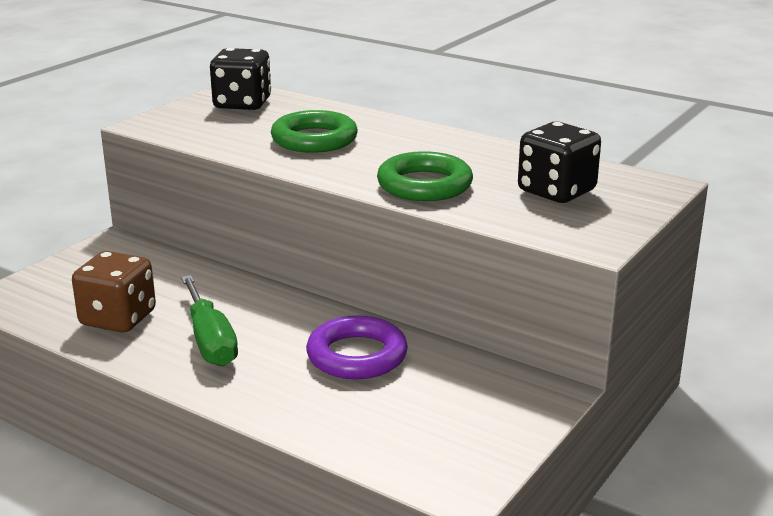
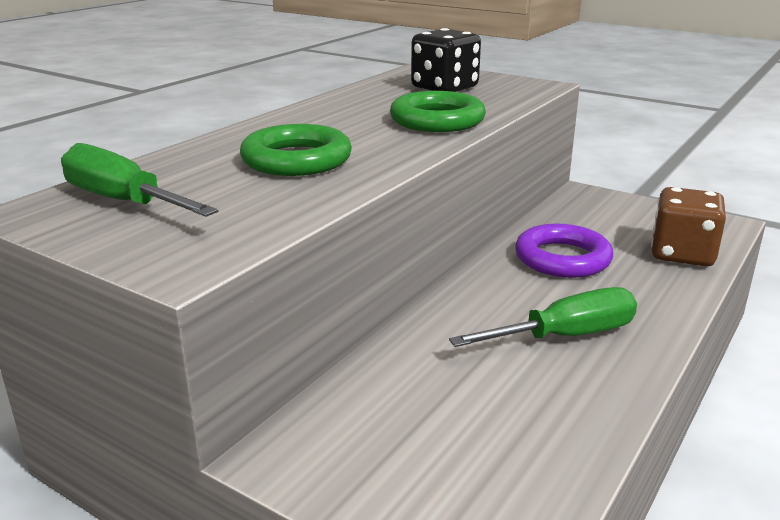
camera: 90 degrees left, 0 degrees up
brown dice [72,251,156,333] -> brown dice moved to [651,187,726,266]
black dice [210,48,271,110] -> green screwdriver [61,143,218,217]

